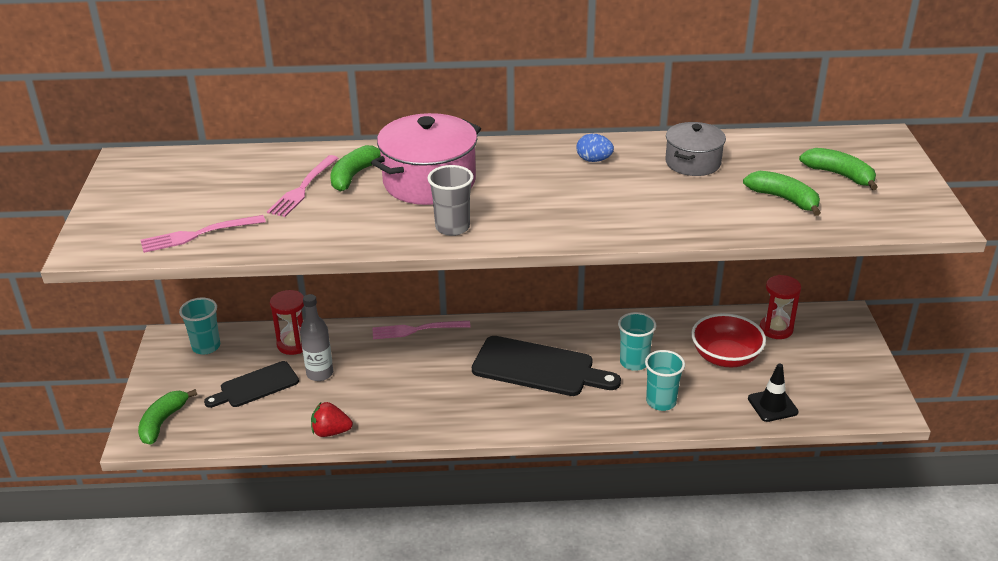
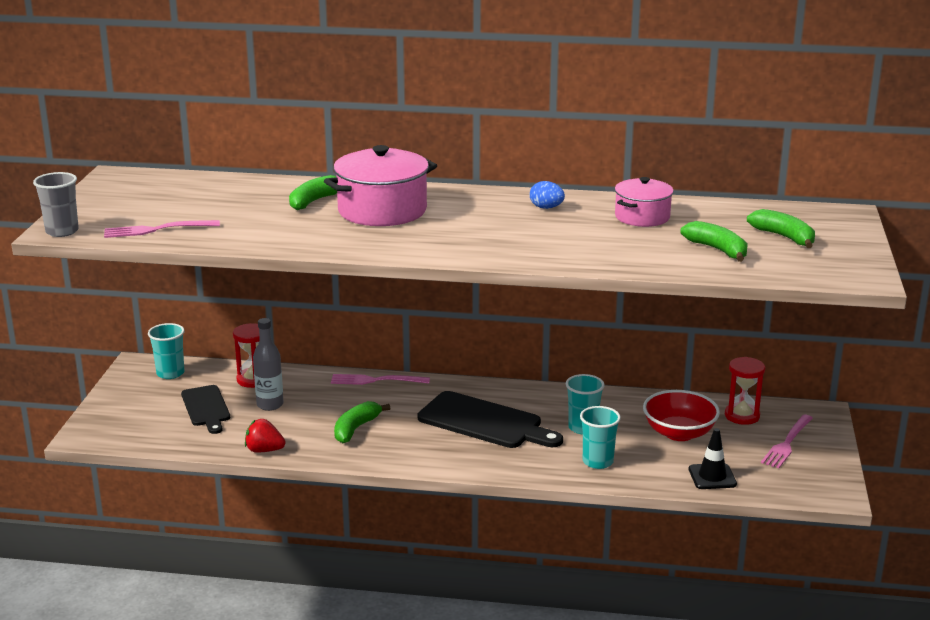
camera: 10 degrees right, 10 degrees down
green banana [138,389,197,445] -> green banana moved to [334,401,390,443]
black cutting board [204,361,299,408] -> black cutting board turned 90 degrees counterclockwise [181,385,230,434]
pink fork [267,155,338,217] -> pink fork moved to [761,414,813,468]
grey cup [427,165,474,236] -> grey cup moved to [33,172,79,237]
grey pot [665,122,726,176] -> pink pot [615,177,674,227]

